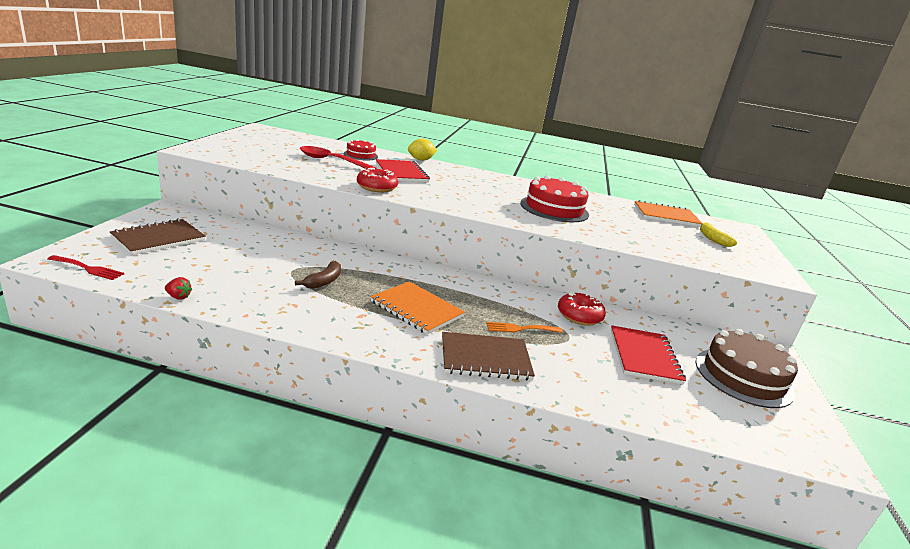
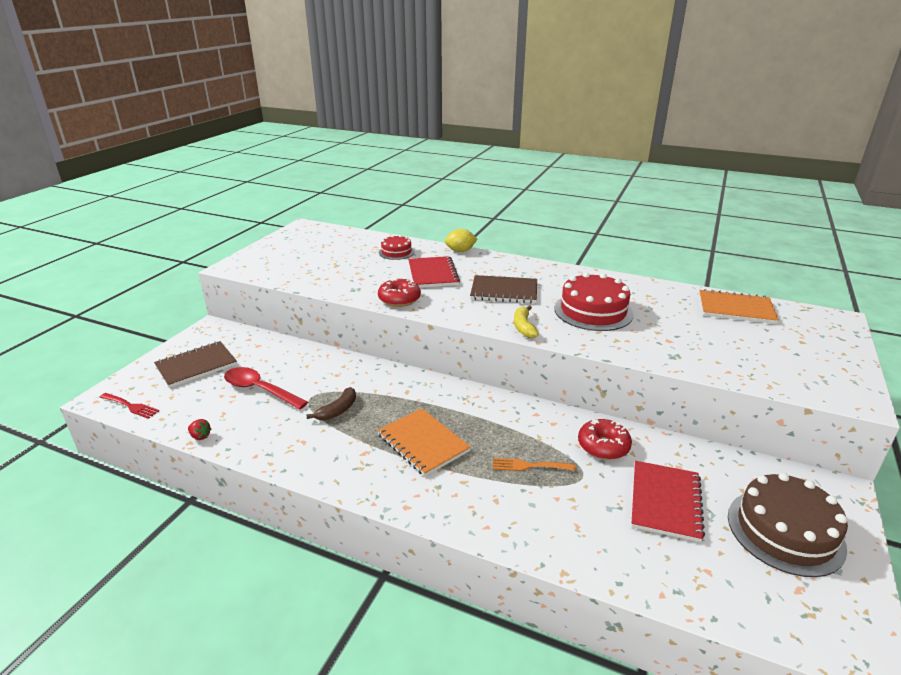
camera: 15 degrees right, 5 degrees up
red spoon [300,146,376,169] -> red spoon moved to [224,367,308,409]
brown notebook [442,332,535,380] -> brown notebook moved to [470,275,537,303]
yellow banana [700,222,737,247] -> yellow banana moved to [514,305,539,338]

